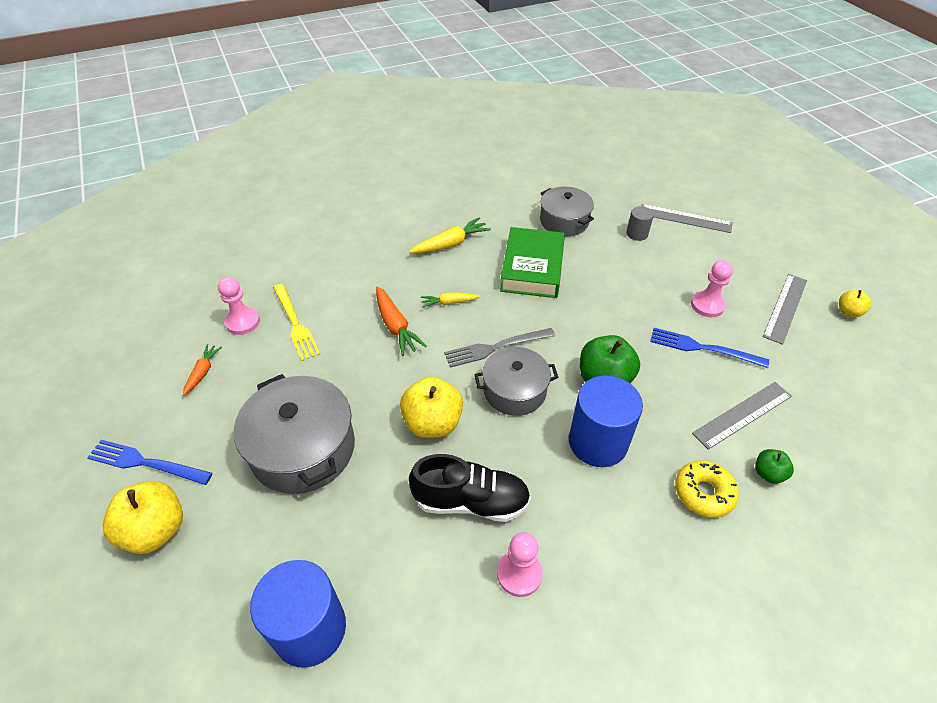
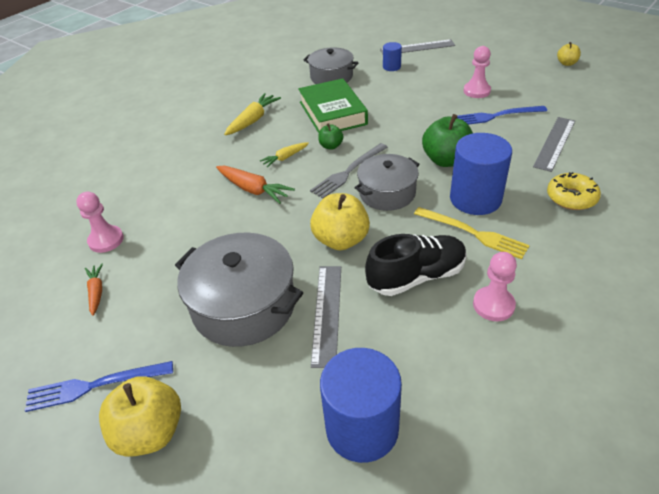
camera: 25 degrees left, 5 degrees down
yellow fork [273,284,320,361] -> yellow fork moved to [414,207,530,260]
grey cylinder [626,206,654,241] -> blue cylinder [383,42,402,71]
green apple [755,449,794,484] -> green apple moved to [318,123,343,150]
grey ruler [763,274,807,345] -> grey ruler moved to [311,266,341,368]

